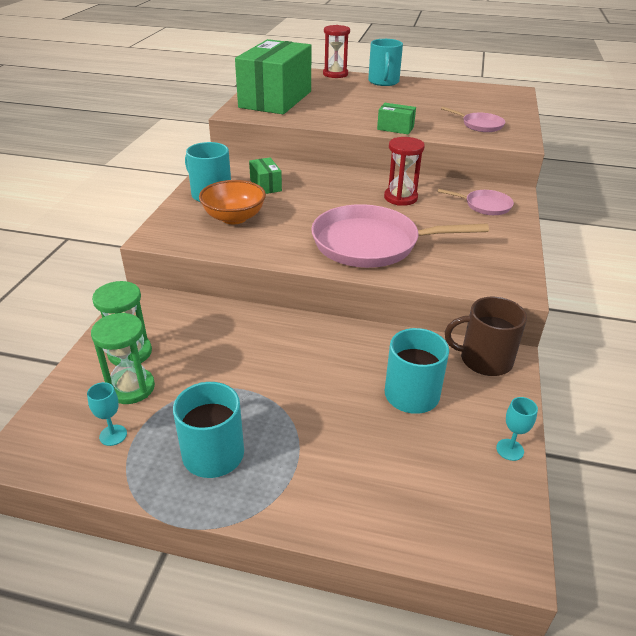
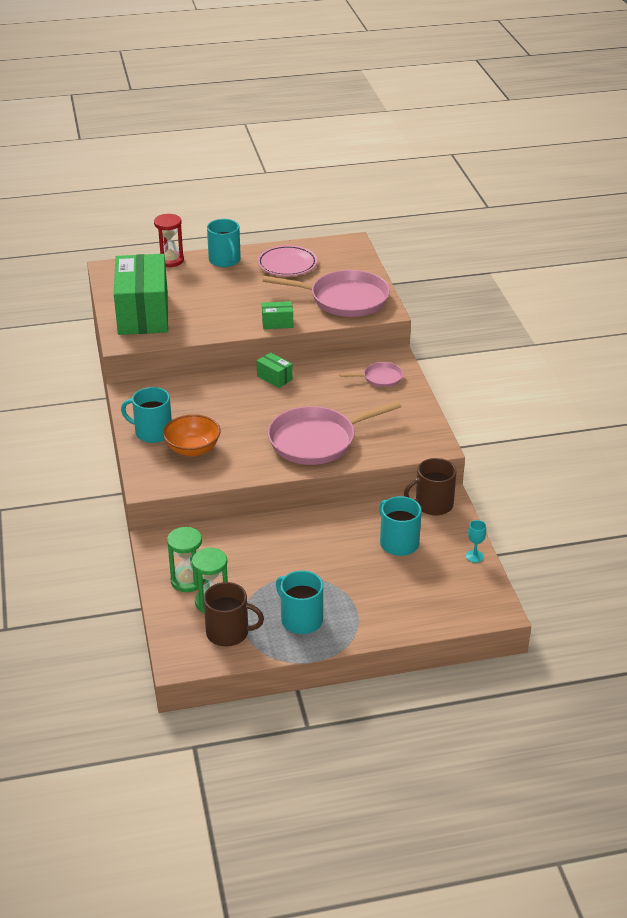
camera: 25 degrees left, 0 degrees up
turquoise goblet [87,382,127,446] -> brown mug [204,582,264,646]
green box [249,157,282,194] -> green box moved to [257,352,293,388]
red hourglass [384,137,425,206] -> none
pink pan [441,106,505,132] -> pink pan [263,270,390,317], size x2.07
none -> pink plate [257,245,317,276]

